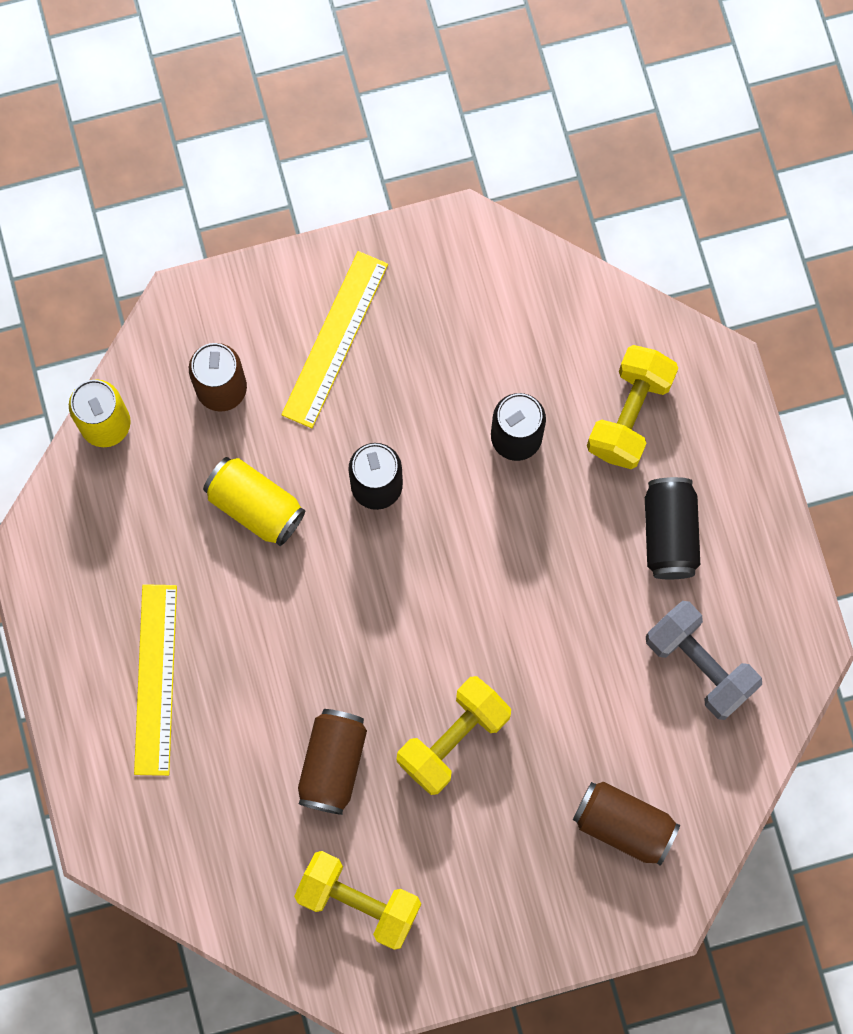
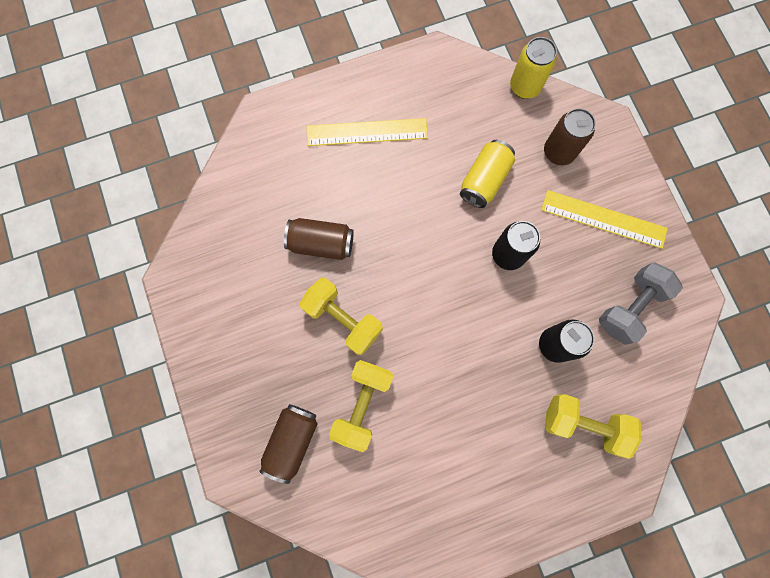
camera: 85 degrees right, 0 degrees up
yellow dumbbell [294,851,421,950] -> yellow dumbbell moved to [329,360,393,452]
black can [645,477,700,579] -> none
grey dumbbell [646,601,762,720] -> grey dumbbell moved to [599,262,683,345]

